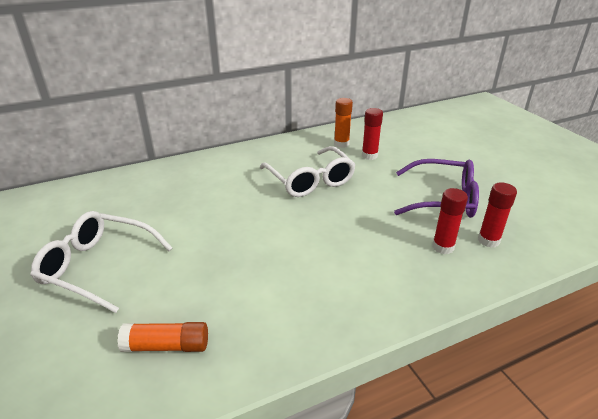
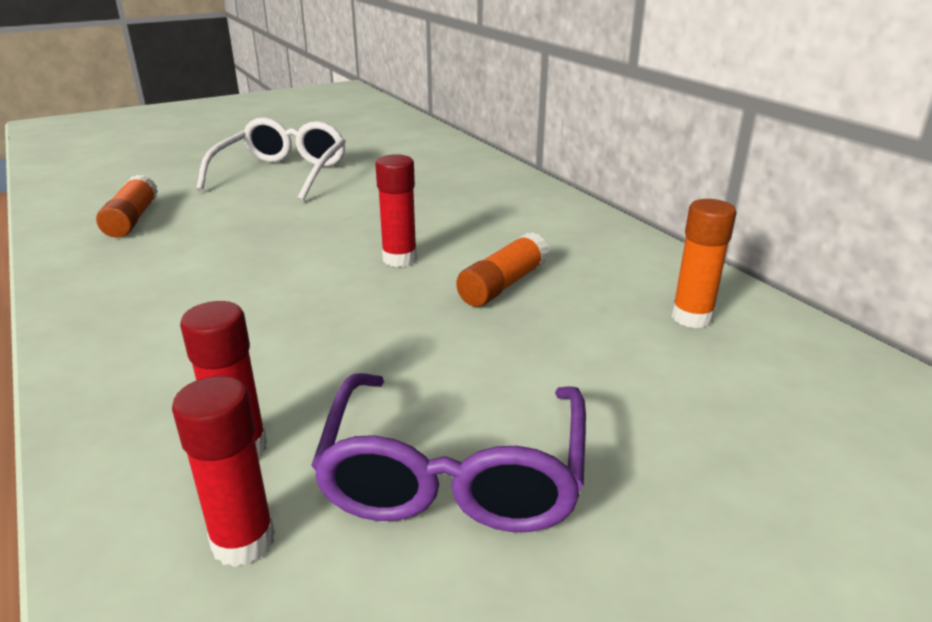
camera: 85 degrees right, 5 degrees down
white glasses [260,146,356,197] -> orange glue stick [456,232,549,307]
red glue stick [362,108,383,160] -> red glue stick moved to [375,154,417,267]

